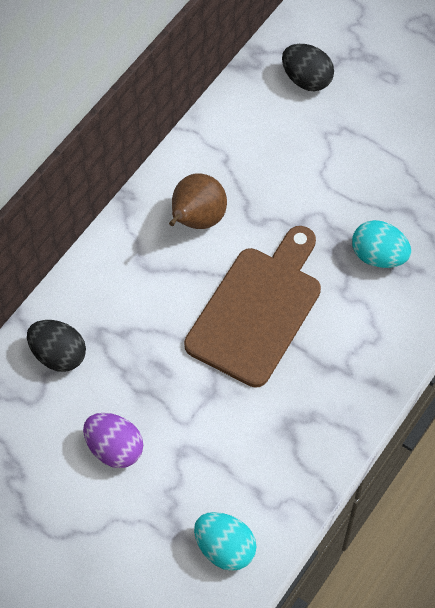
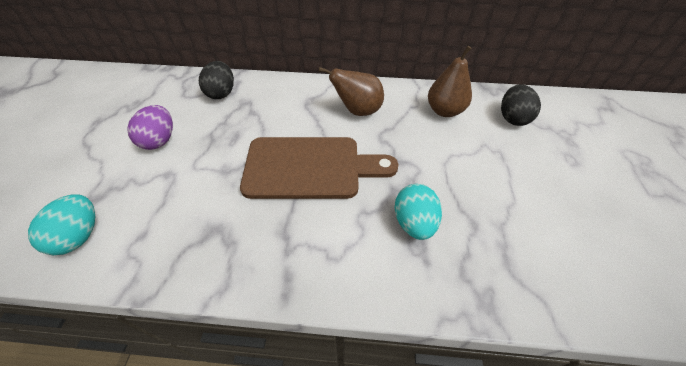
camera: 60 degrees right, 10 degrees down
none -> brown pear [428,46,472,117]

